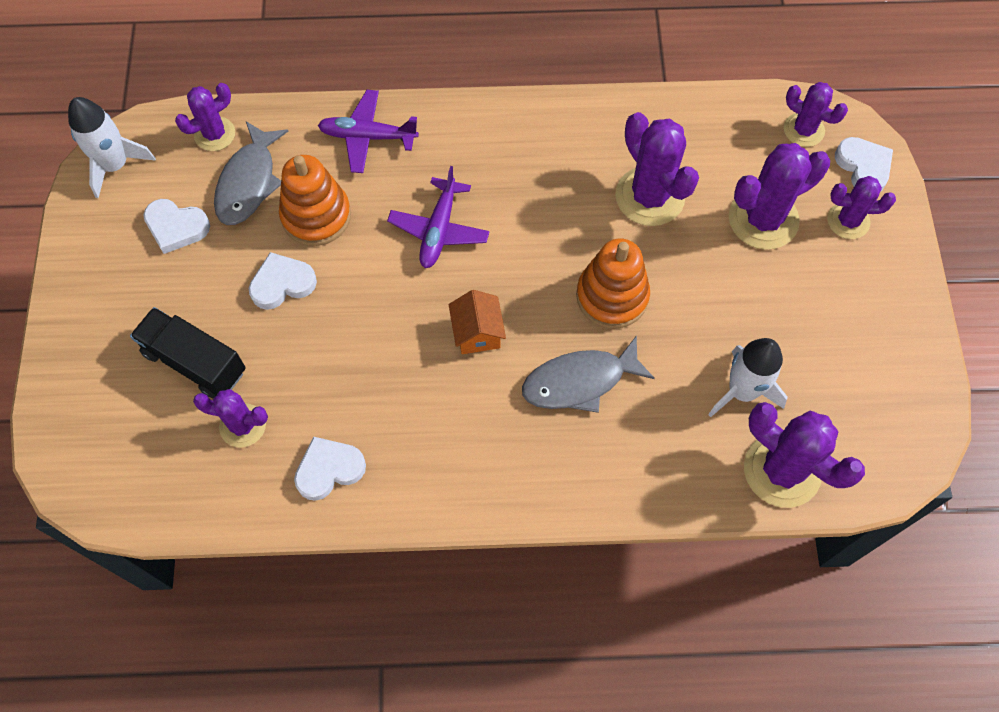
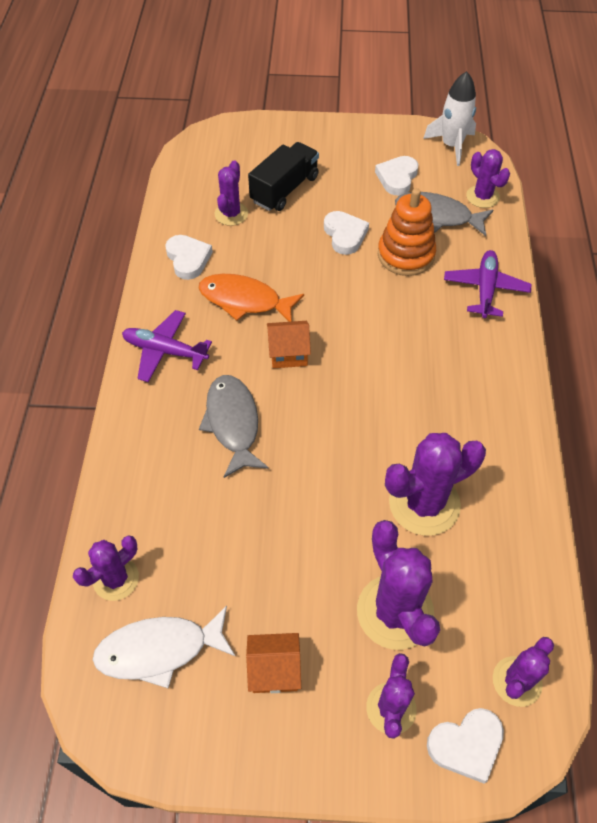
camera: 95 degrees right, 10 degrees down
purple plane [387,166,490,268] -> purple plane moved to [122,310,212,382]
orange stacking toy [576,239,650,329] -> none
white rocket [708,338,788,417] -> none
purple cactus [744,402,865,508] -> purple cactus [73,535,139,601], size x0.61
none -> white fish [93,606,236,688]
none -> orange fish [198,274,304,322]
none -> orange house [246,633,301,693]

